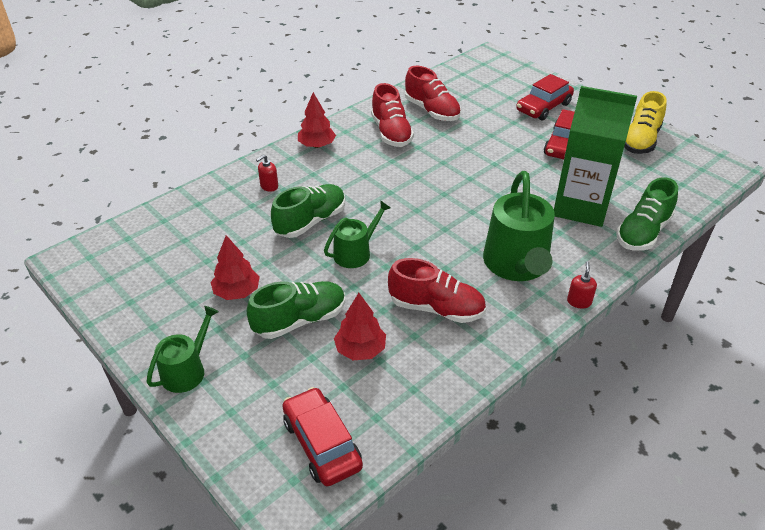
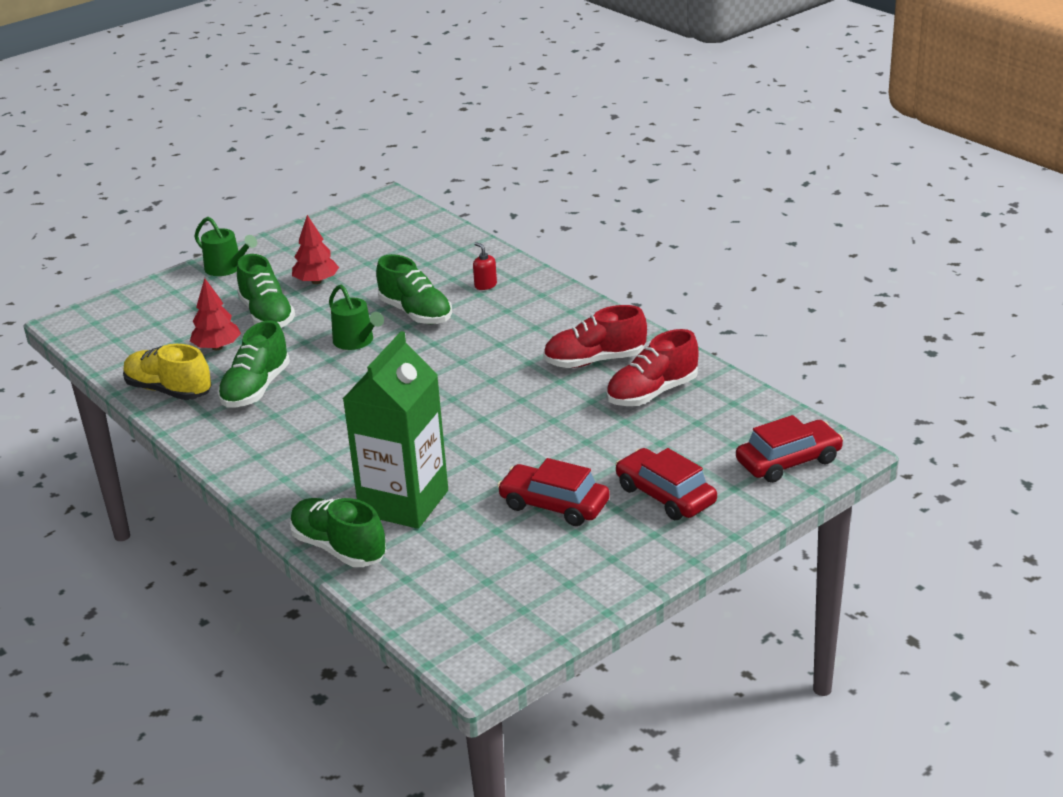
camera: 95 degrees right, 10 degrees down
red car [282,387,363,486] -> red car moved to [736,415,844,483]
red tree [298,92,336,148] -> none
red shoe [388,258,486,323] -> green shoe [218,320,290,408]
green watering can [483,171,555,281] -> none
red soap dispenser [567,261,597,309] -> none
yellow shoe [624,91,667,154] -> yellow shoe moved to [123,344,211,400]

